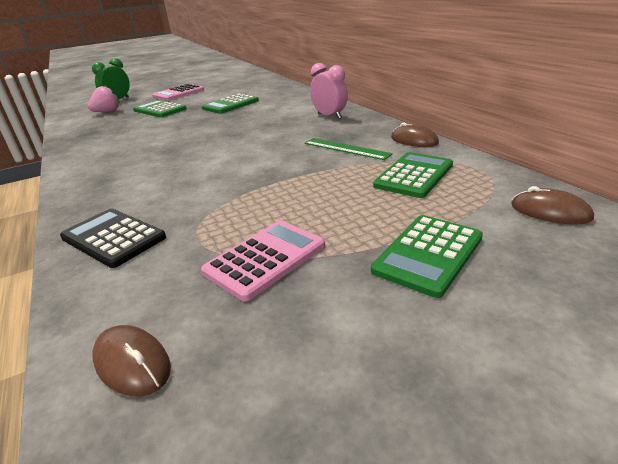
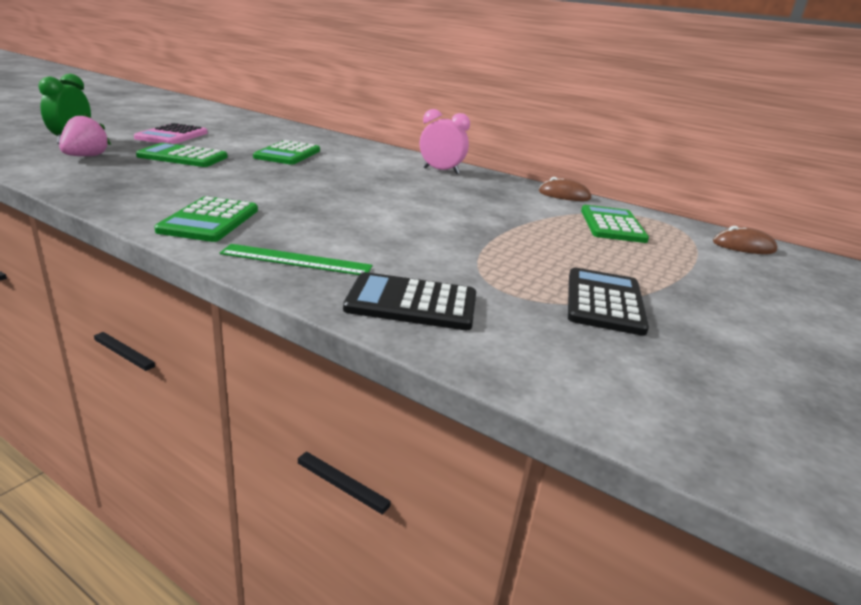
camera: 35 degrees left, 5 degrees down
brown mouse [92,325,171,396] -> none
pink calculator [201,221,325,301] -> black calculator [568,268,649,336]
green ruler [305,138,393,160] -> green ruler moved to [220,244,373,275]
green calculator [371,215,483,298] -> green calculator moved to [154,196,258,242]

